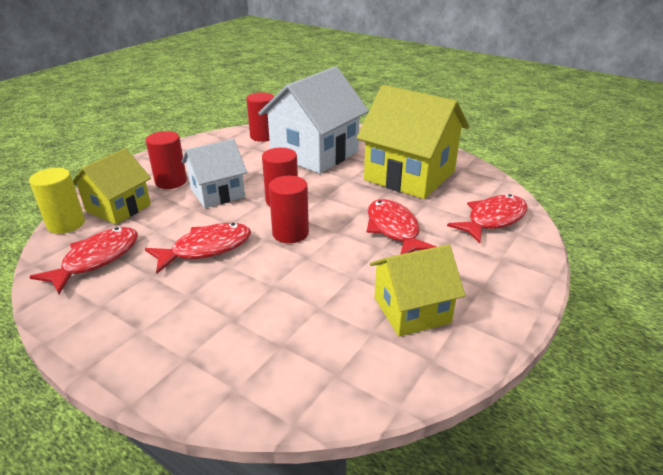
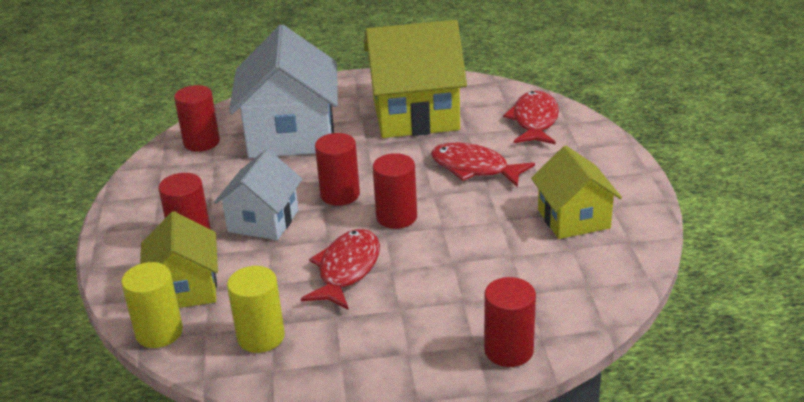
camera: 40 degrees left, 0 degrees up
red fish [29,227,138,294] -> yellow cylinder [227,266,285,353]
yellow house [370,244,465,337] -> yellow house turned 45 degrees counterclockwise [531,146,622,239]
none -> red cylinder [484,277,536,367]

